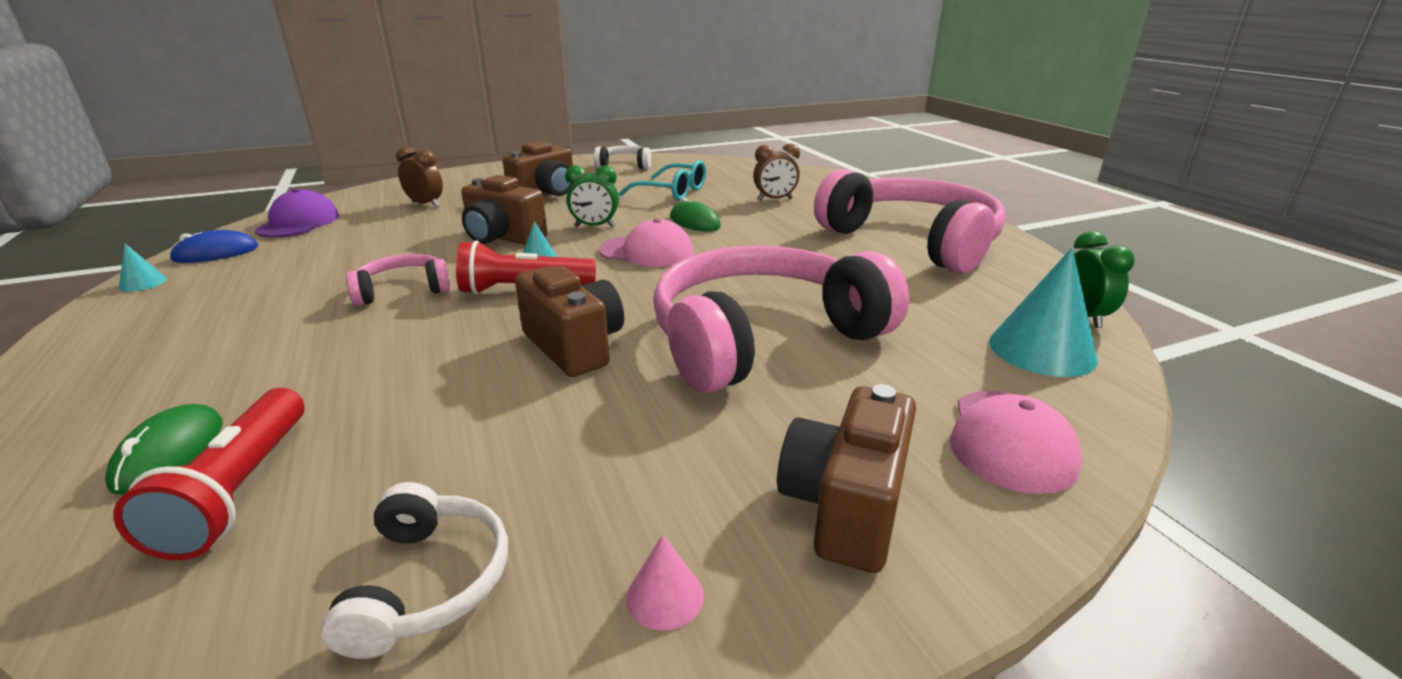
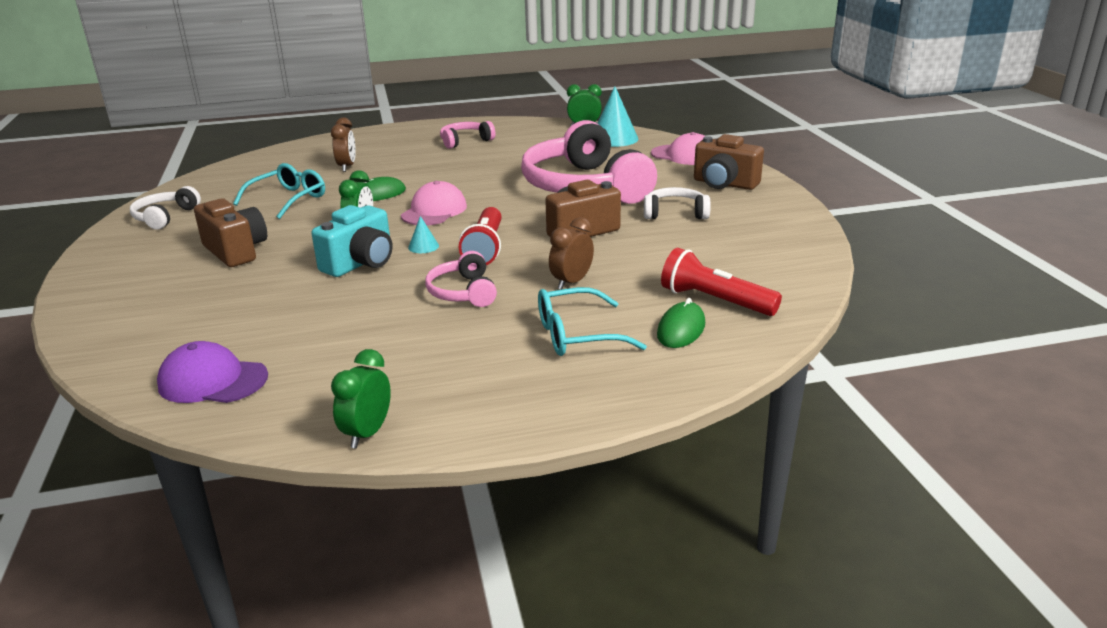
camera: 80 degrees left, 0 degrees up
green mouse [105,404,223,495] -> green mouse turned 75 degrees counterclockwise [657,298,705,348]
red flashlight [113,388,305,561] -> red flashlight turned 150 degrees counterclockwise [661,248,782,316]
turquoise cone [119,244,167,292] -> green clock [331,349,391,449]
blue mouse [169,230,258,263] -> none
white headphones [321,482,508,659] -> white headphones moved to [644,187,711,219]
brown clock [396,146,443,207] -> brown clock moved to [549,217,594,290]
brown camera [461,175,547,245] -> turquoise camera [311,205,393,277]
pink cone [626,535,704,631] -> none
pink headphones [814,169,1006,273] -> pink headphones [440,121,495,149], size x0.45
none -> turquoise glasses [538,287,647,356]

